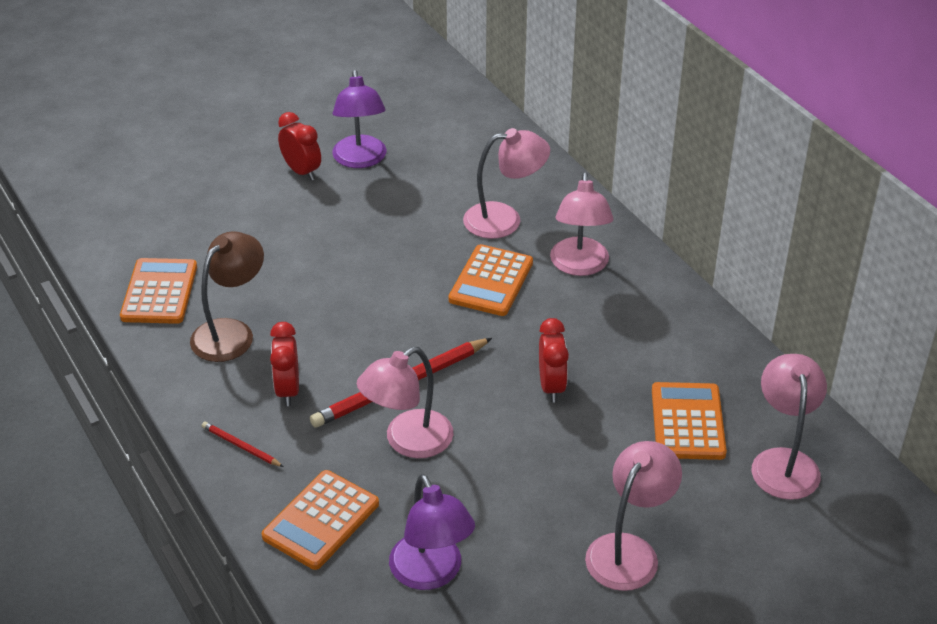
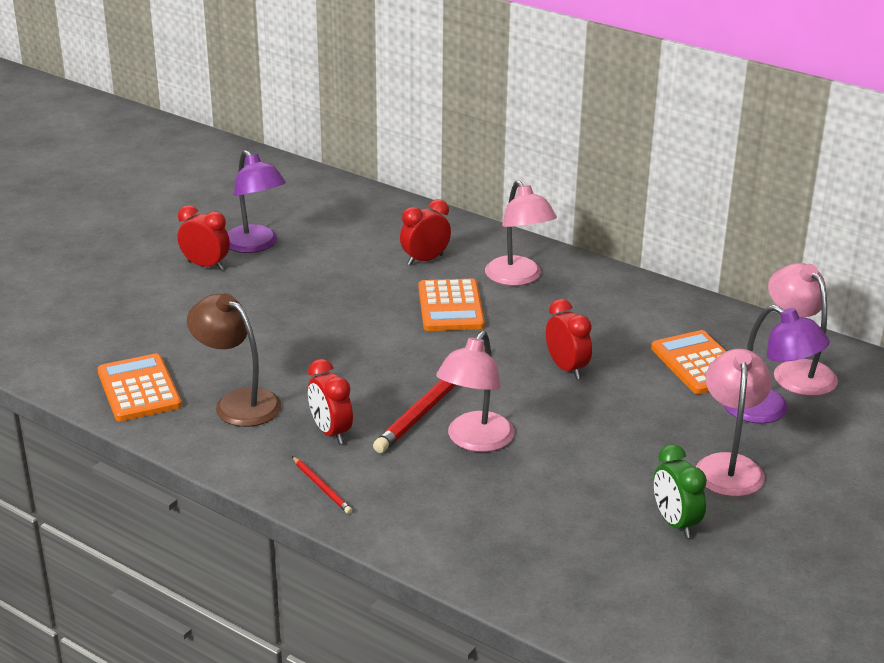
camera: 25 degrees left, 10 degrees down
brown lamp [190,231,264,362] -> brown lamp turned 60 degrees counterclockwise [187,293,281,427]
red pencil [202,422,284,467] -> red pencil turned 135 degrees counterclockwise [292,456,352,514]
orange calculator [262,470,379,570] -> none
purple lamp [389,474,475,590] -> purple lamp moved to [724,305,830,424]
pink lamp [463,128,550,239] -> red clock [400,199,451,265]
none -> green clock [653,444,707,538]

